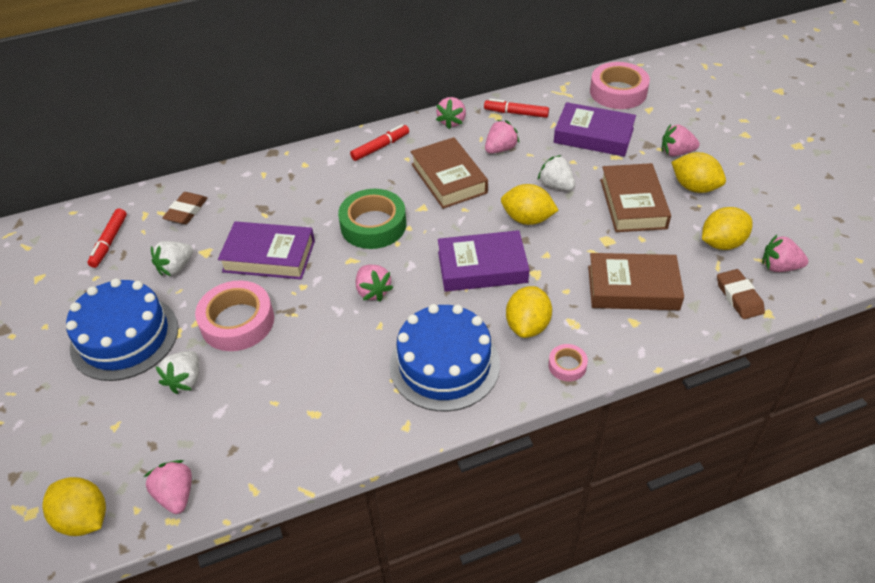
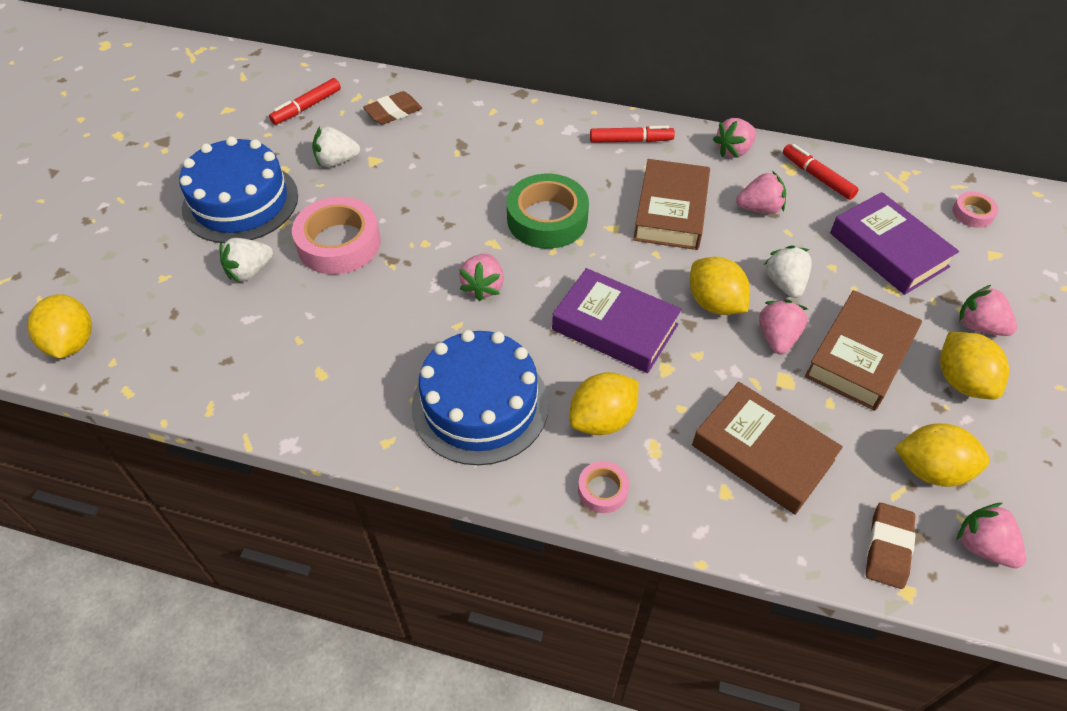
camera: 35 degrees right, 5 degrees up
pink strawberry [144,460,192,514] -> pink strawberry moved to [759,300,808,354]
purple book [218,221,315,279] -> none
pink tape [590,62,650,109] -> pink tape [952,192,998,228], size x0.49

